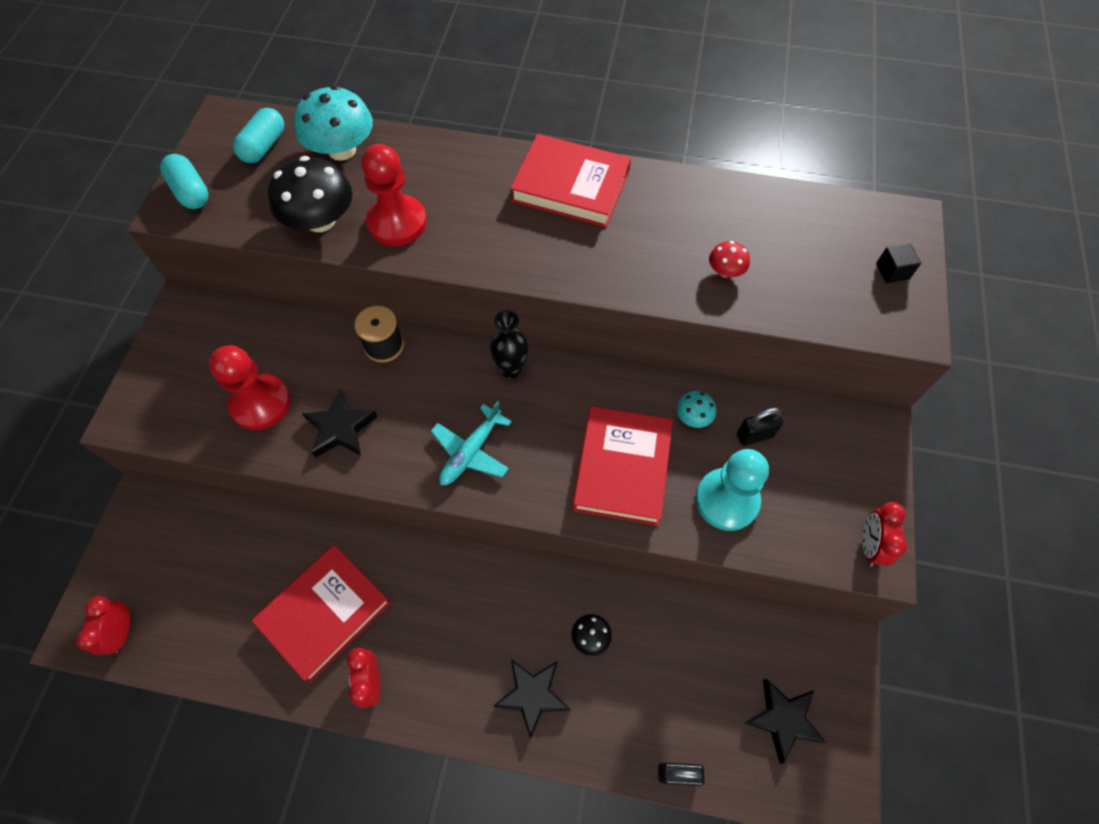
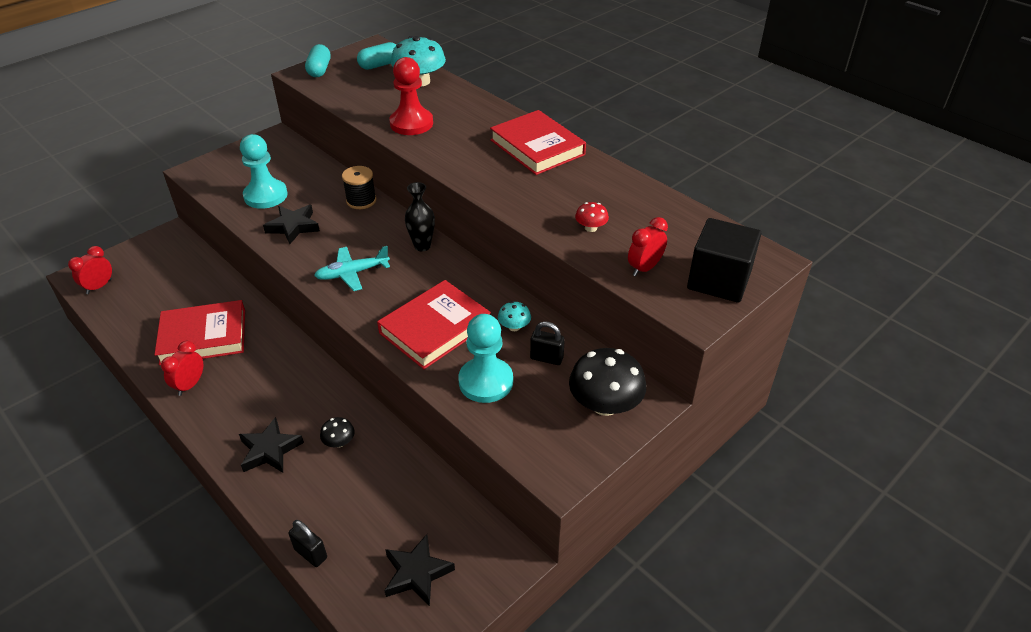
camera: 35 degrees right, 20 degrees down
red pawn [209,345,291,430] -> turquoise pawn [240,134,287,209]
black mushroom [268,156,352,232] -> black mushroom moved to [569,348,646,416]
red clock [862,502,907,566] -> red clock moved to [628,217,668,276]
black cube [876,243,921,283] -> black cube [687,218,761,303], size x2.30

